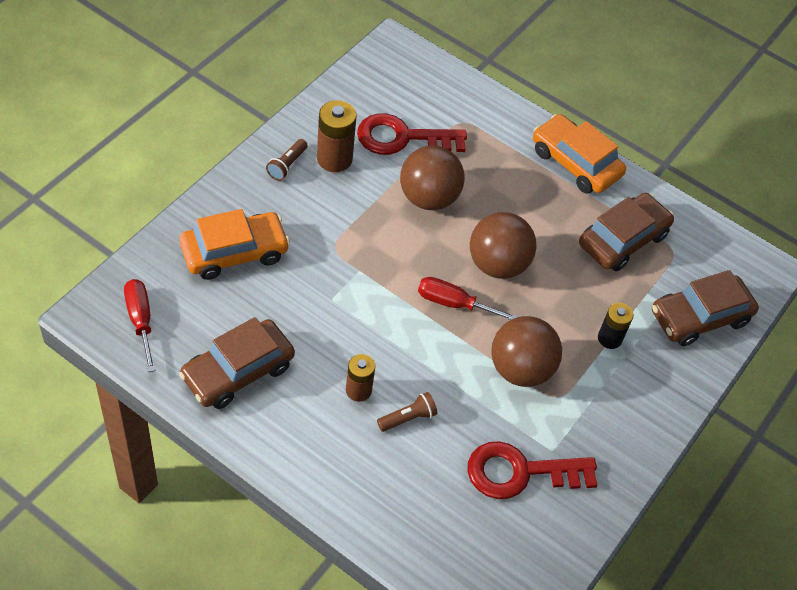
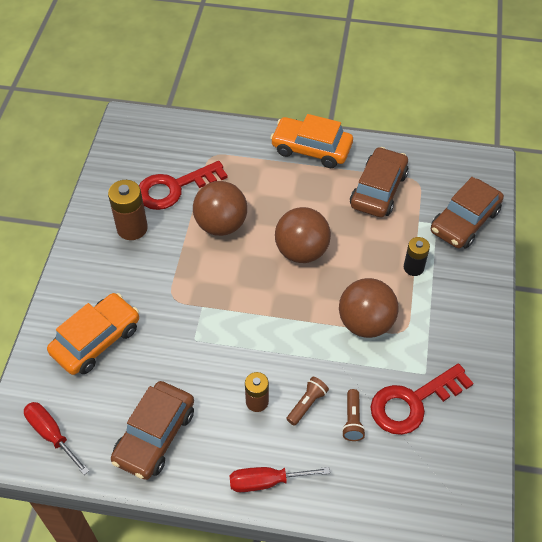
camera: 20 degrees left, 0 degrees up
brown flashlight [266,139,308,181] -> brown flashlight moved to [342,389,366,441]
red screwdriver [418,277,519,320] -> red screwdriver moved to [229,467,330,492]

